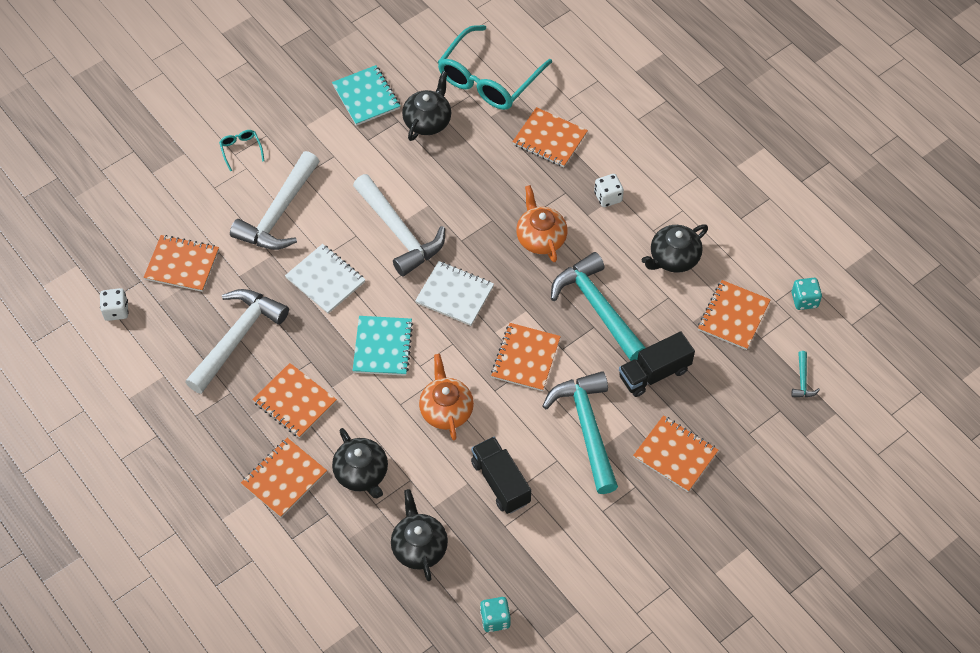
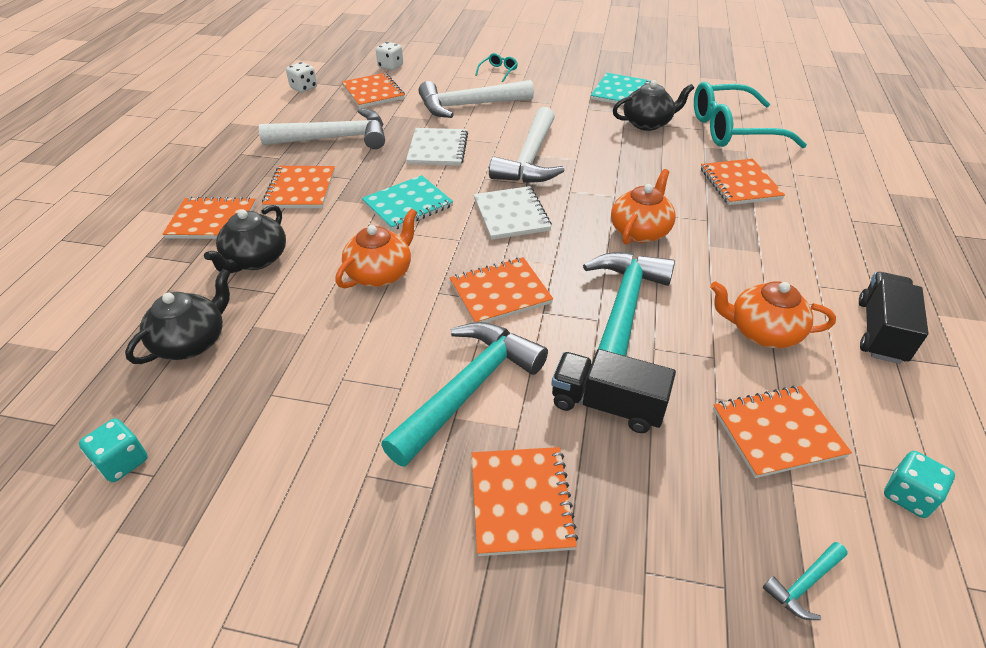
camera: 50 degrees right, 15 degrees down
black truck [471,437,531,514] -> black truck moved to [859,272,928,364]
white dice [594,174,624,207] -> white dice moved to [376,42,403,70]
black teapot [642,224,708,273] -> orange teapot [710,281,836,348]

